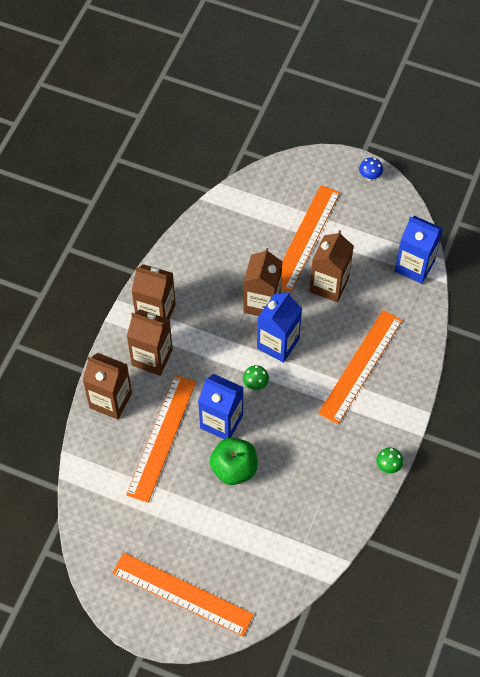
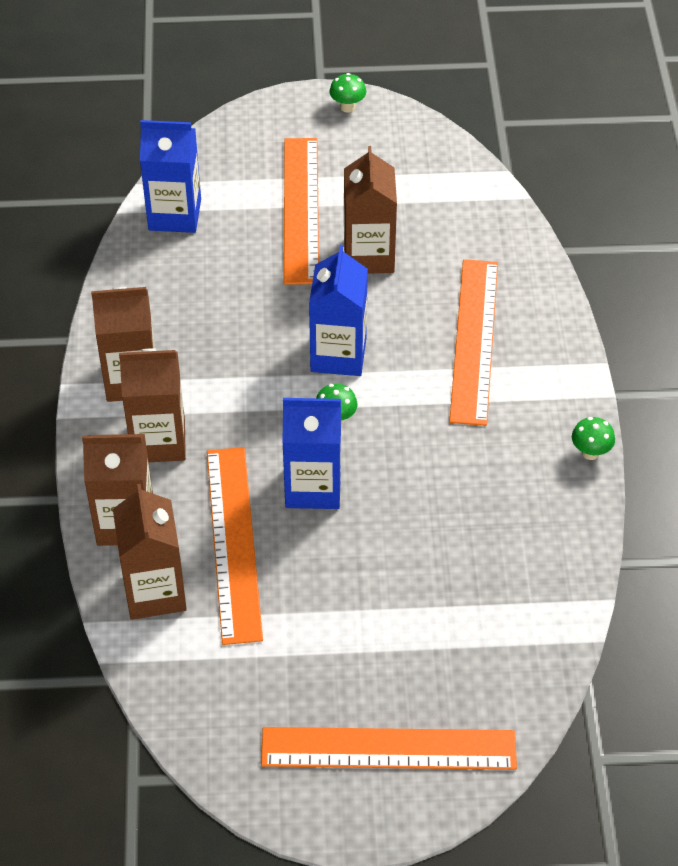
camera: 25 degrees left, 10 degrees down
green apple [209,438,257,485] -> none
brown carton [244,248,283,316] -> brown carton moved to [113,484,187,620]
blue mushroom [359,157,383,181] -> green mushroom [329,73,366,113]
blue carton [395,216,443,284] -> blue carton moved to [140,120,201,233]

